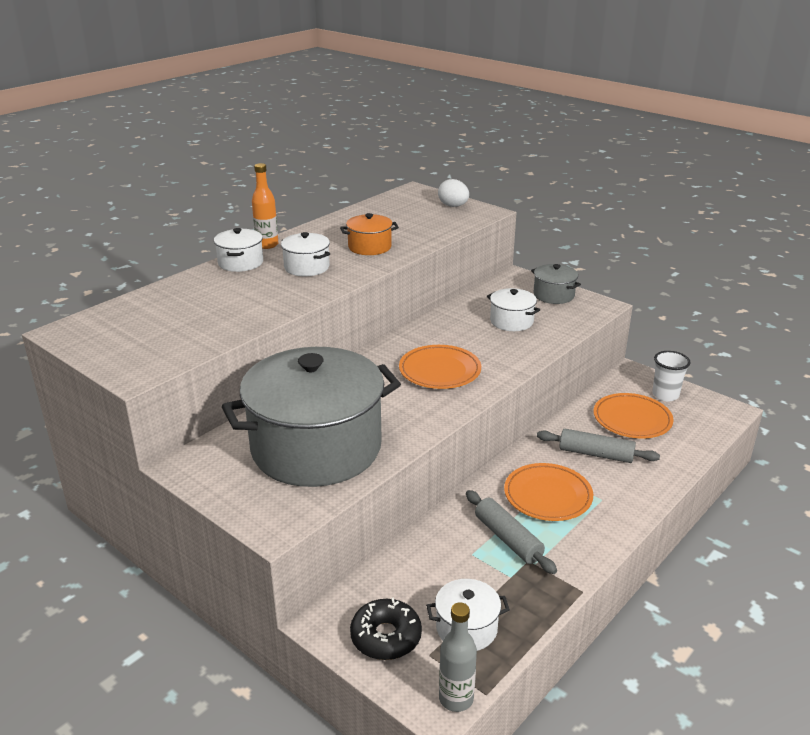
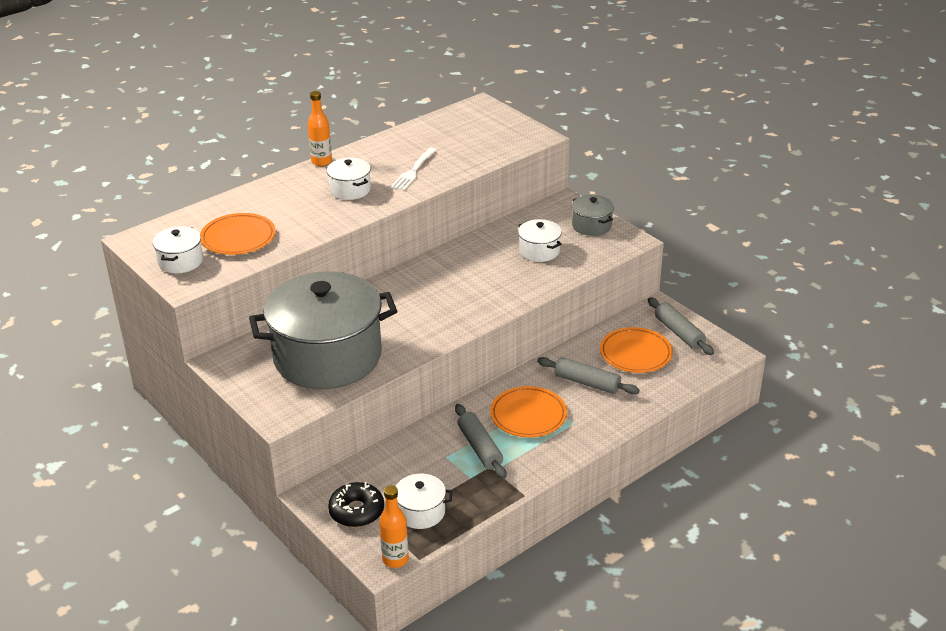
camera: 10 degrees right, 5 degrees up
white pot [214,228,263,272] -> white pot moved to [153,226,203,273]
orange pot [340,213,399,255] -> white fork [391,148,437,191]
orange plate [399,345,481,389] -> orange plate moved to [200,213,276,255]
white egg [438,179,469,207] -> none
grey bottle [439,602,477,712] -> orange bottle [379,485,409,568]
white cup [652,351,691,402] -> grey rolling pin [648,297,714,355]

